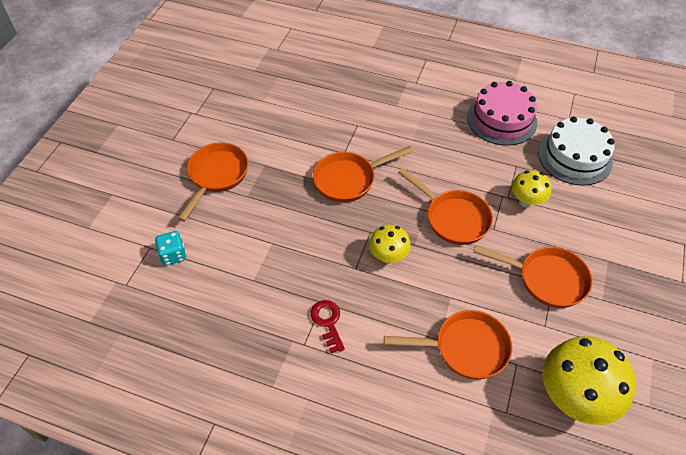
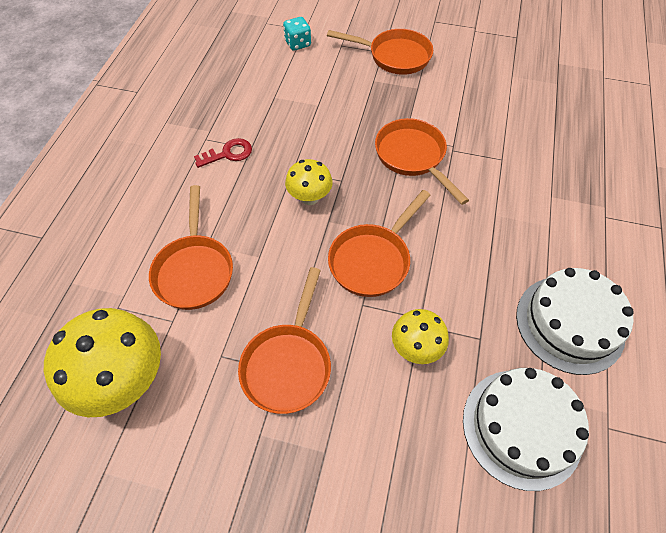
camera: 85 degrees right, 5 degrees up
pink cake [467,81,537,146] -> white cake [516,268,634,375]

